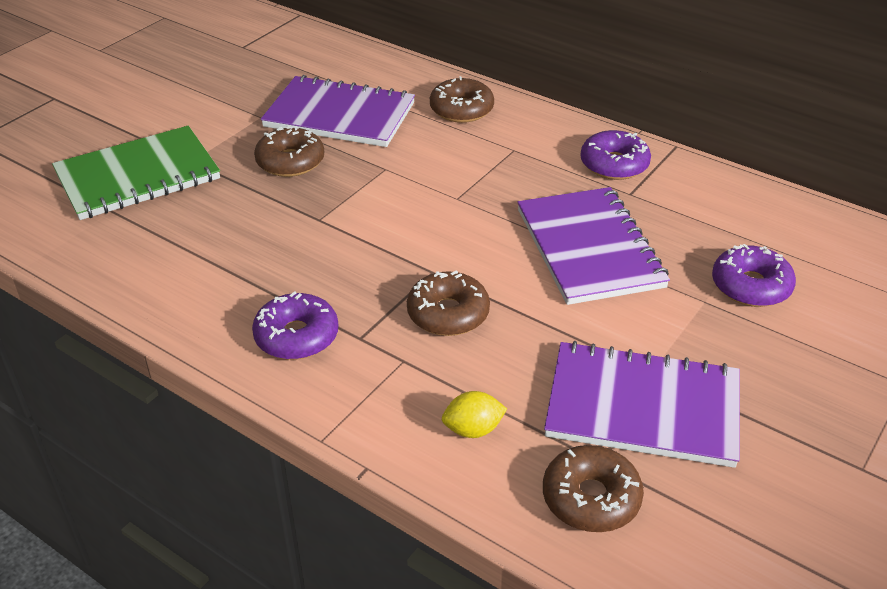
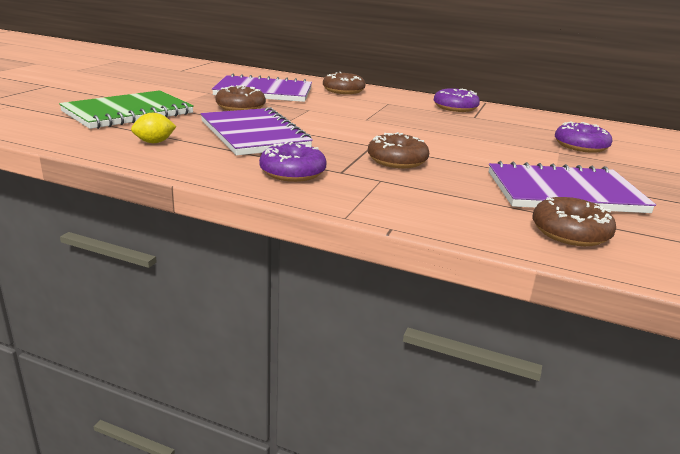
camera: 15 degrees left, 15 degrees down
yellow lemon [442,391,507,438] -> yellow lemon moved to [131,113,176,143]
purple notebook [517,187,670,305] -> purple notebook moved to [201,107,313,156]

